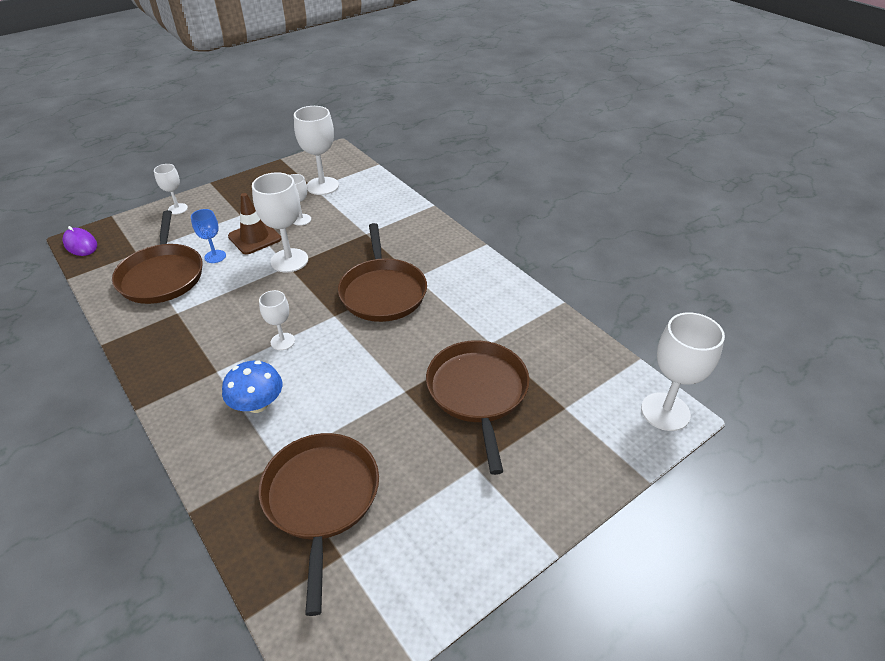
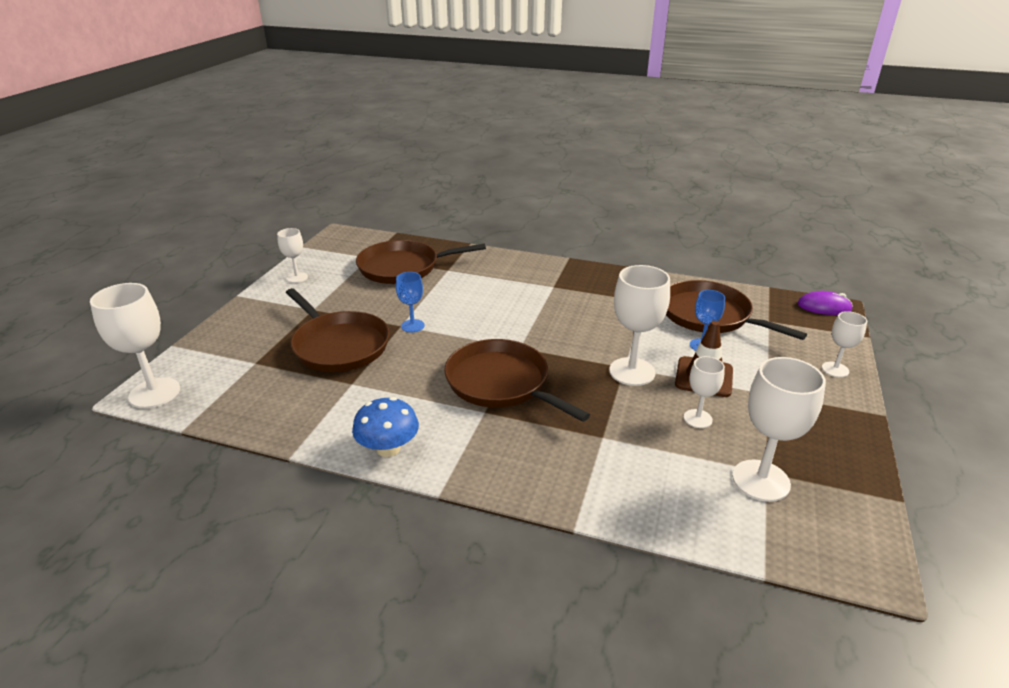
camera: 145 degrees right, 10 degrees down
blue mushroom [222,361,282,413] -> blue mushroom moved to [352,397,419,457]
white goblet [259,290,295,350] -> white goblet moved to [277,228,308,283]
brown pan [259,433,379,616] -> brown pan turned 120 degrees clockwise [356,240,486,284]
none -> blue goblet [396,272,424,332]

